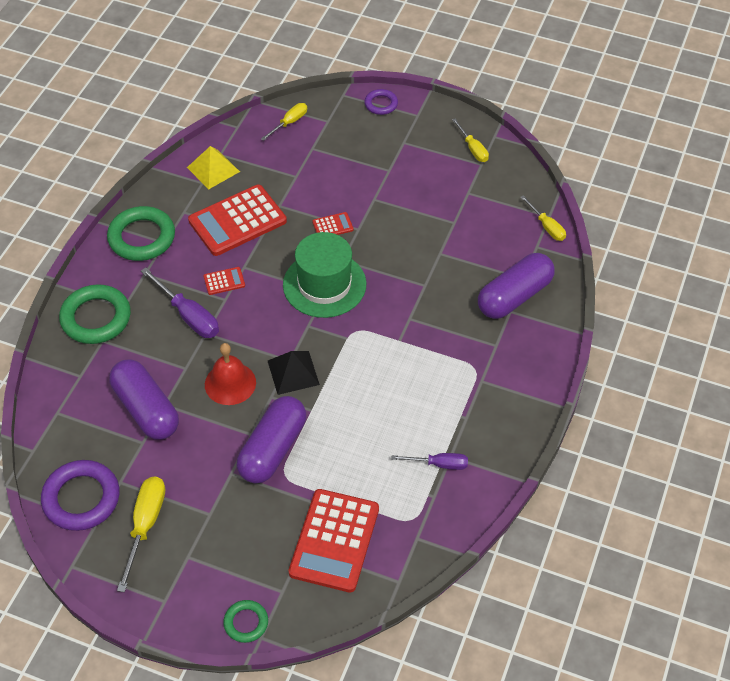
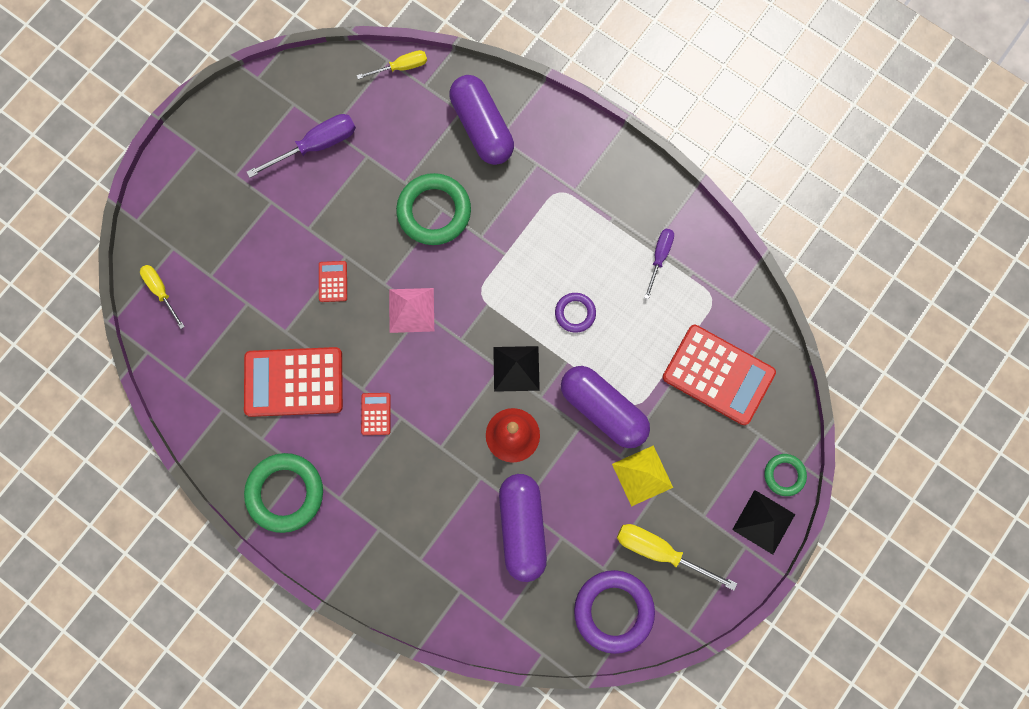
camera: 75 degrees left, 25 degrees up
green ring [59,284,131,344] -> green ring moved to [396,173,471,245]
purple capsule [109,359,179,440] -> purple capsule turned 75 degrees counterclockwise [499,474,547,582]
purple screwdriver [141,267,219,338] -> purple screwdriver moved to [247,114,356,178]
yellow pyramid [187,146,240,189] -> yellow pyramid moved to [612,445,673,507]
red calculator [188,185,287,256] -> red calculator turned 105 degrees clockwise [244,347,343,417]
green hat [283,232,367,318] -> pink pyramid [389,288,434,333]
purple ring [364,89,398,115] -> purple ring moved to [555,293,596,333]
yellow screwdriver [452,118,489,162] -> none
none -> black pyramid [732,490,795,555]

